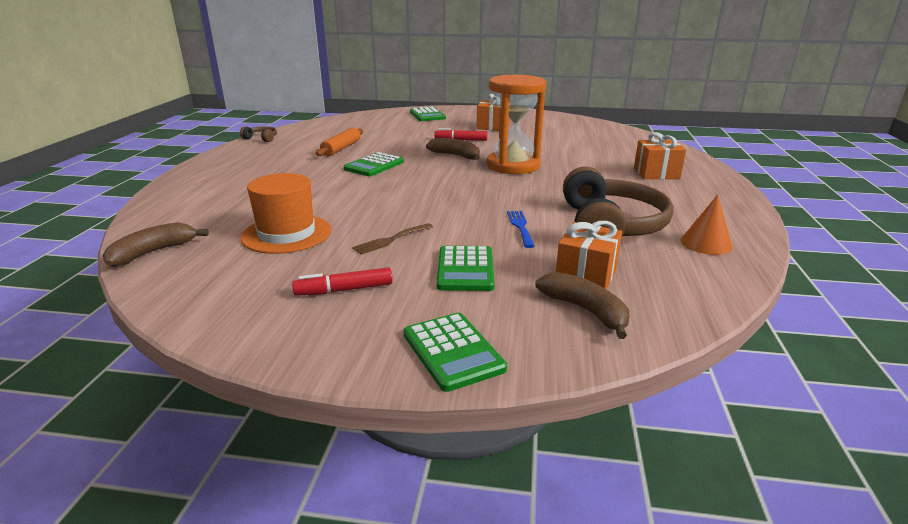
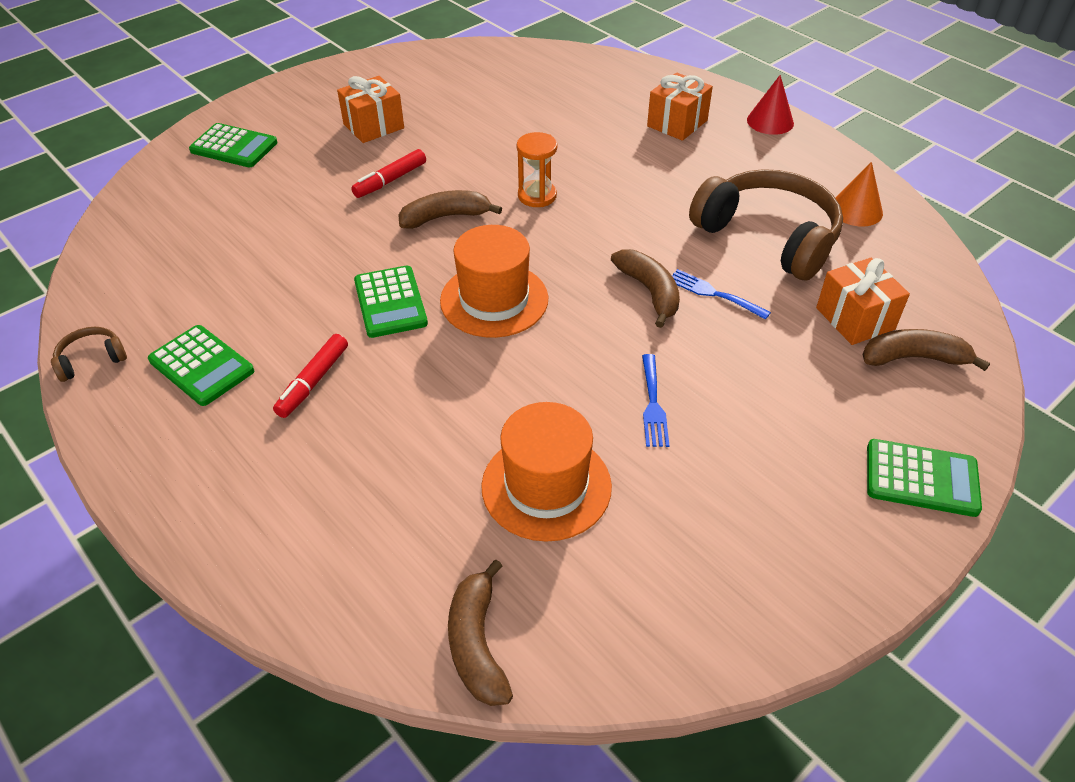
camera: 50 degrees left, 20 degrees up
red marker [292,267,393,296] -> red marker moved to [273,334,348,418]
orange rolling pin [316,127,363,156] -> none
brown fork [352,223,433,255] -> blue fork [642,354,669,447]
green calculator [437,246,495,291] -> green calculator moved to [148,325,254,406]
orange hourglass [487,75,546,174] -> orange hourglass [517,132,557,207], size x0.50
none -> orange hat [440,225,548,338]
none -> brown banana [611,249,680,328]
none -> red cone [747,75,794,135]

